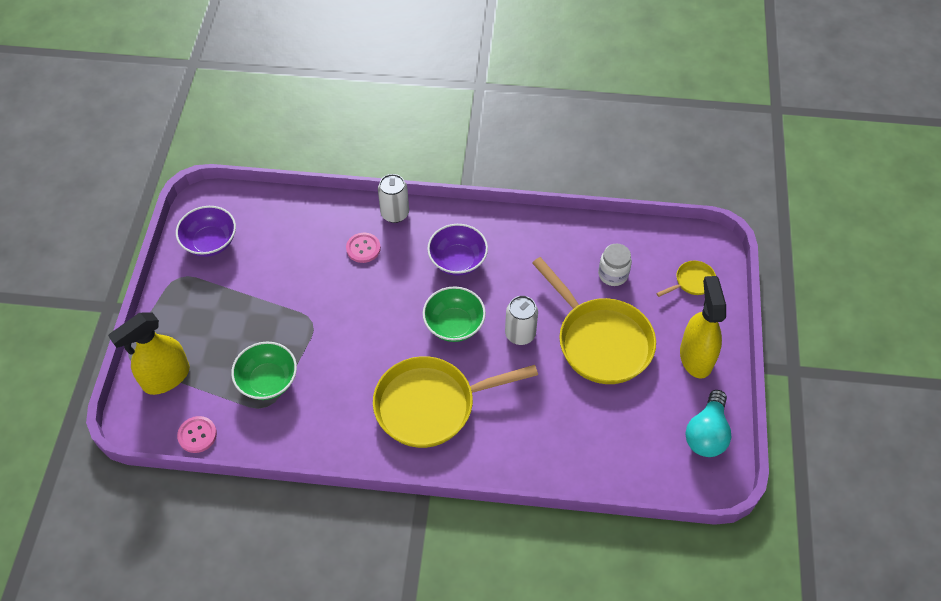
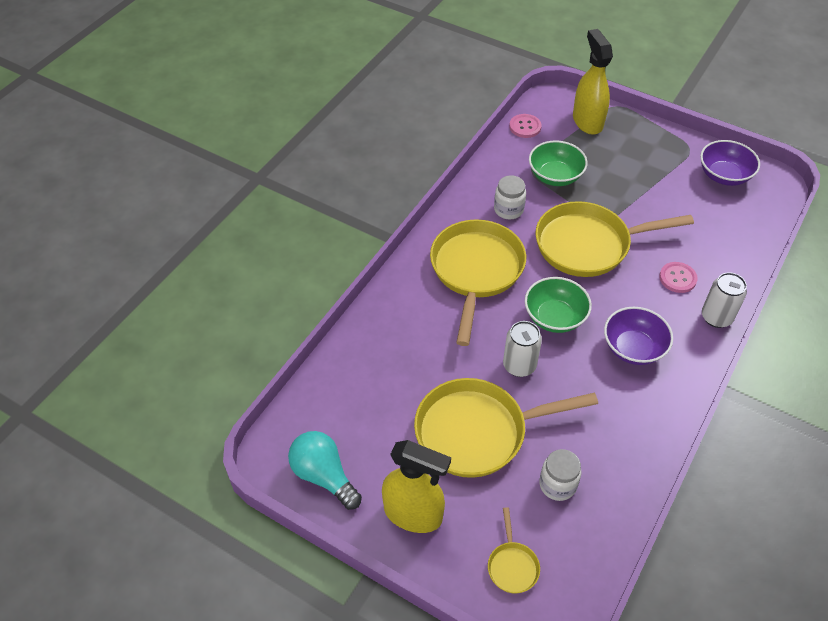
camera: 115 degrees right, 5 degrees down
none -> white jar [494,175,526,219]
none -> yellow pan [536,201,694,277]

